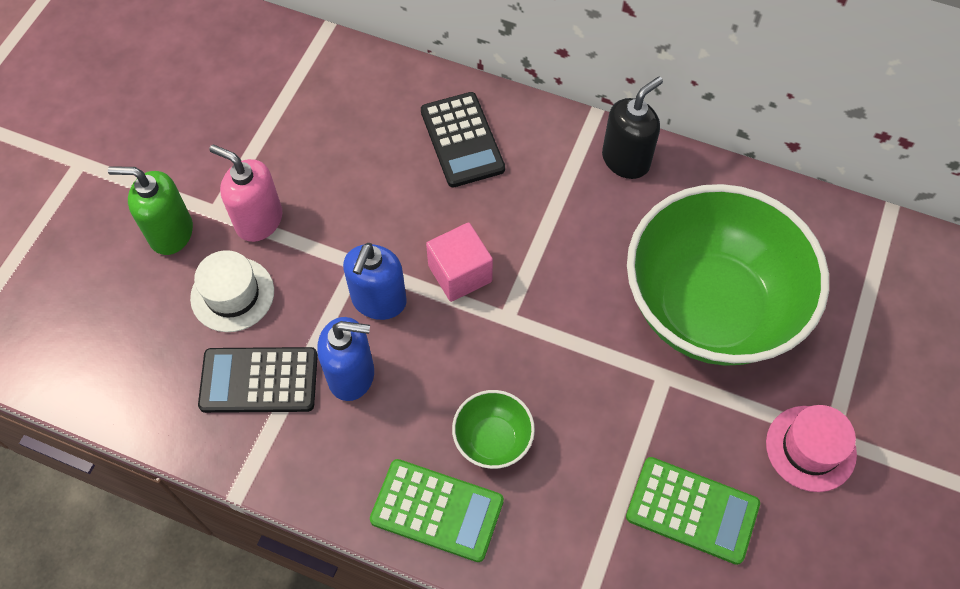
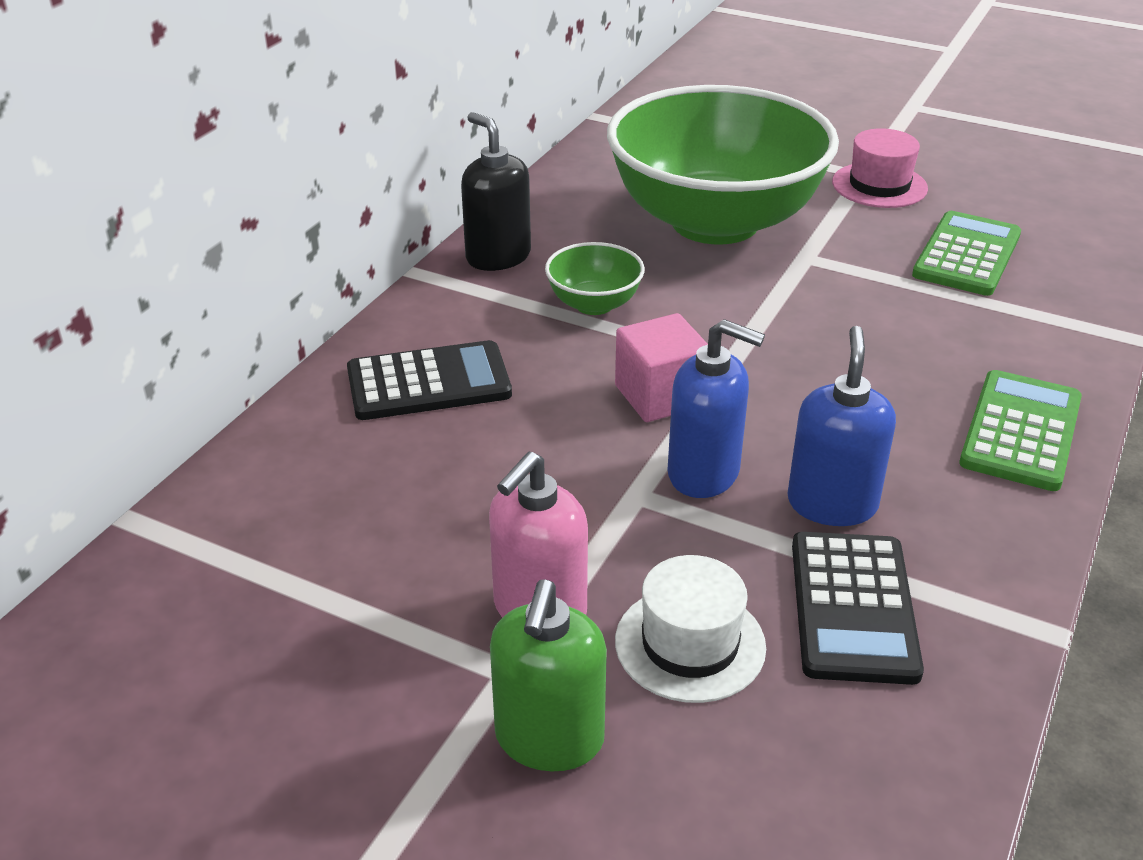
camera: 85 degrees left, 25 degrees down
green bowl [452,390,535,469] -> green bowl moved to [545,242,645,315]

